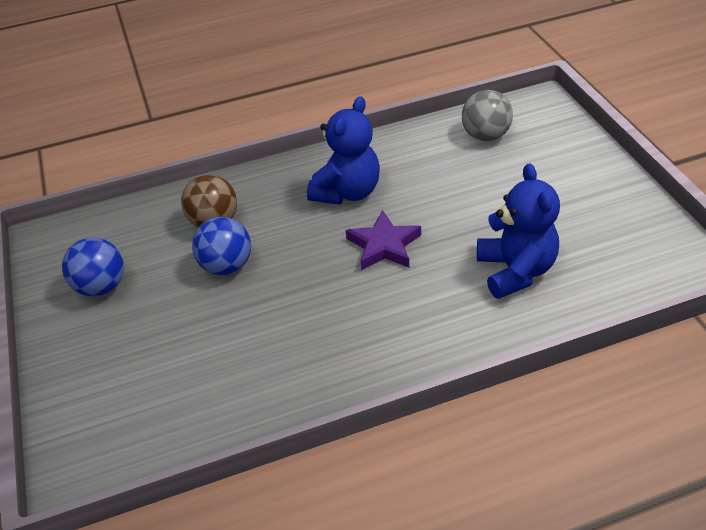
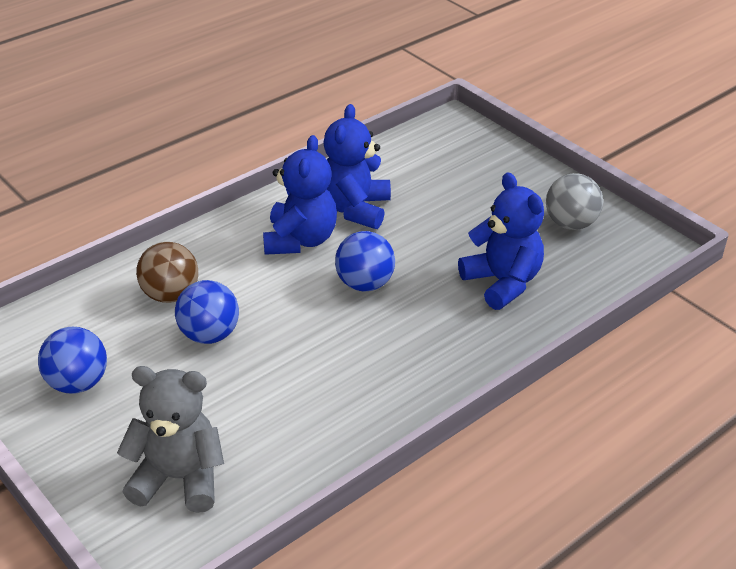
camera: 25 degrees left, 5 degrees down
purple star [346,210,421,270] -> blue ball [335,231,395,292]
grey ball [462,90,513,141] -> grey ball moved to [546,173,603,230]
none -> grey teddy bear [117,366,224,513]
none -> blue teddy bear [323,104,391,229]

